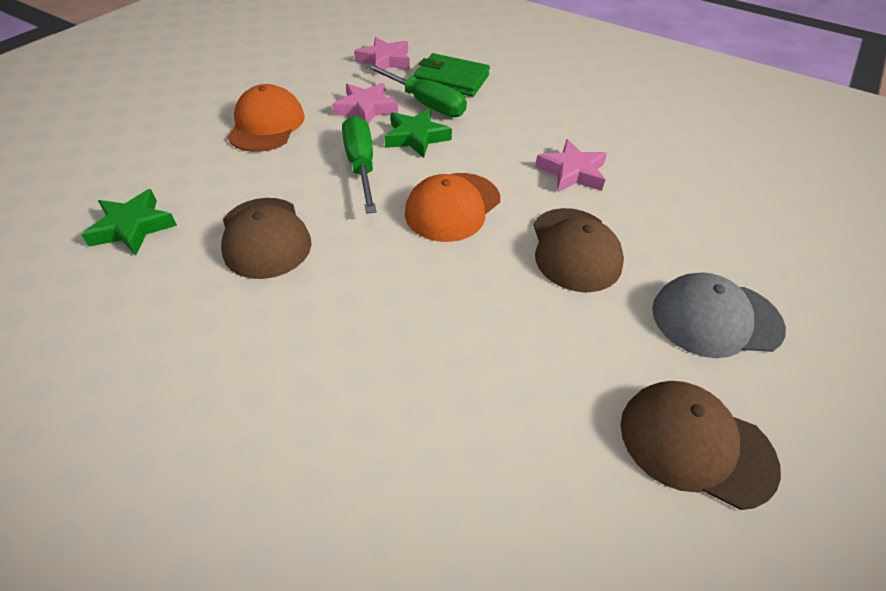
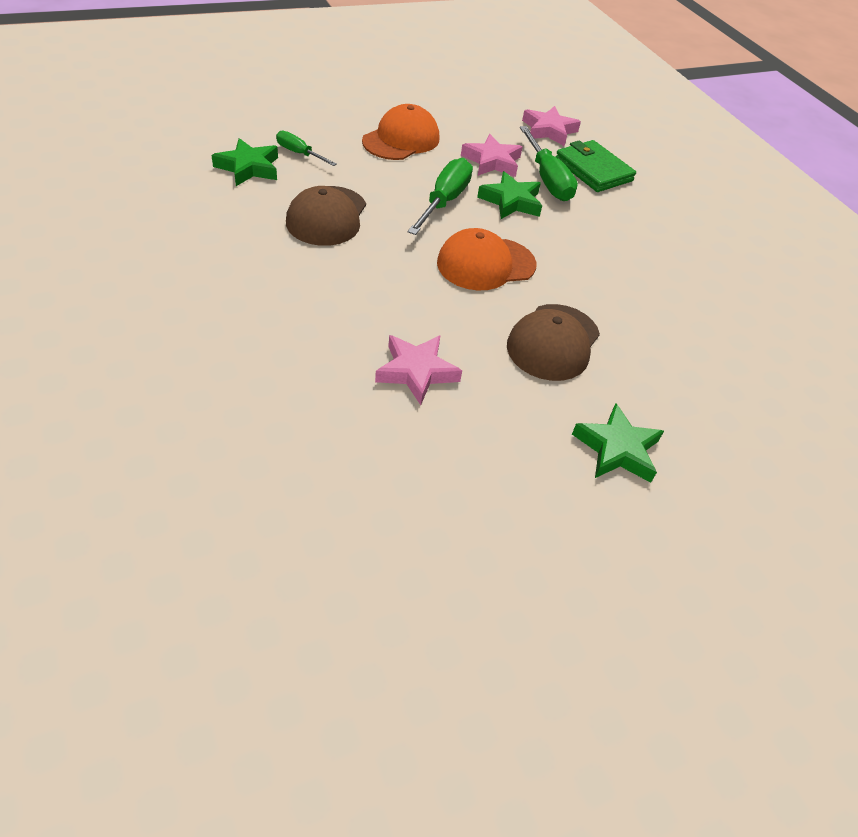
camera: 30 degrees right, 0 degrees up
pink star [535,139,607,193] -> pink star moved to [375,335,462,405]
brown cap [621,381,781,510] -> none
grey cap [652,272,786,358] -> green star [572,403,664,483]
none -> green screwdriver [276,131,336,166]

